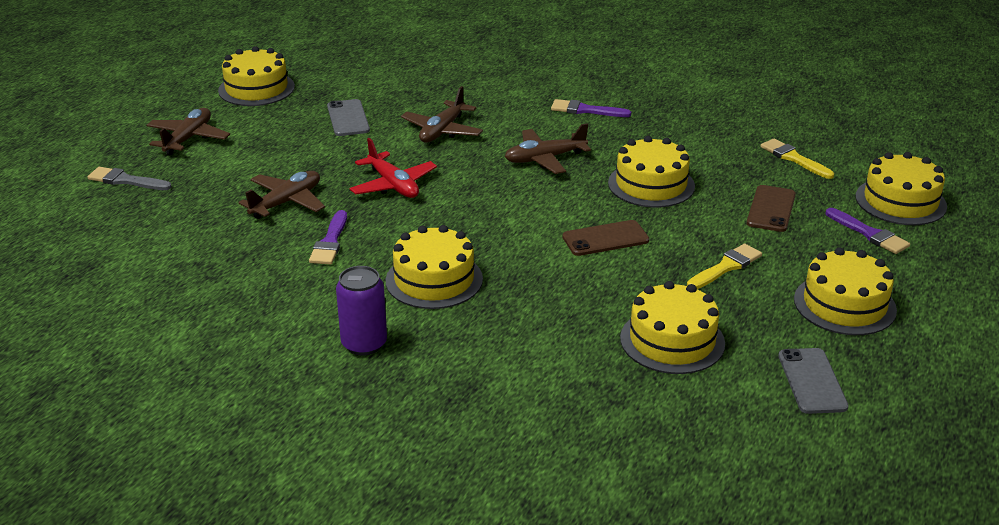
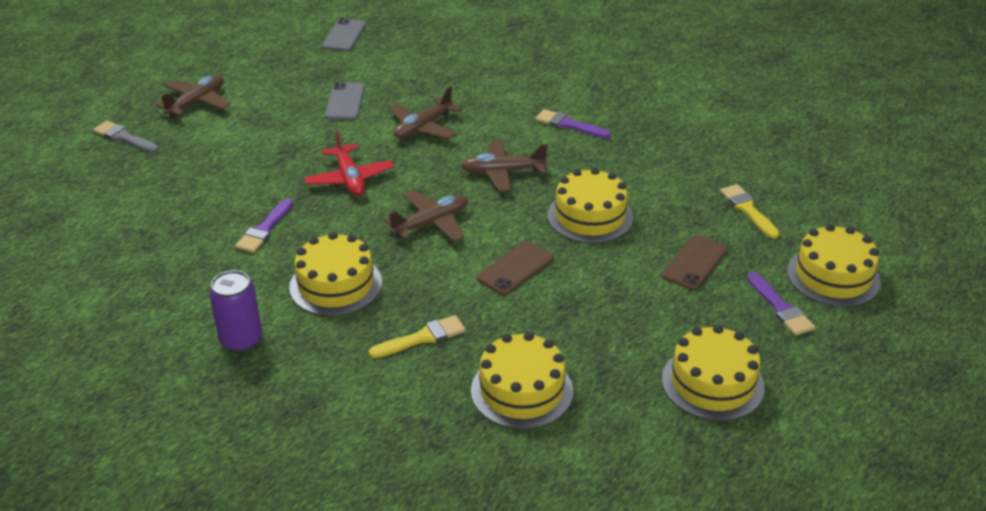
camera: 15 degrees right, 5 degrees up
yellow cake [218,46,295,106] -> none
brown plane [239,171,325,219] -> brown plane moved to [384,190,468,241]
brown phone [562,220,649,256] -> brown phone turned 45 degrees counterclockwise [477,241,554,295]
yellow brush [687,244,762,289] -> yellow brush moved to [369,315,465,358]
grey phone [778,348,849,414] -> grey phone moved to [322,18,366,51]

